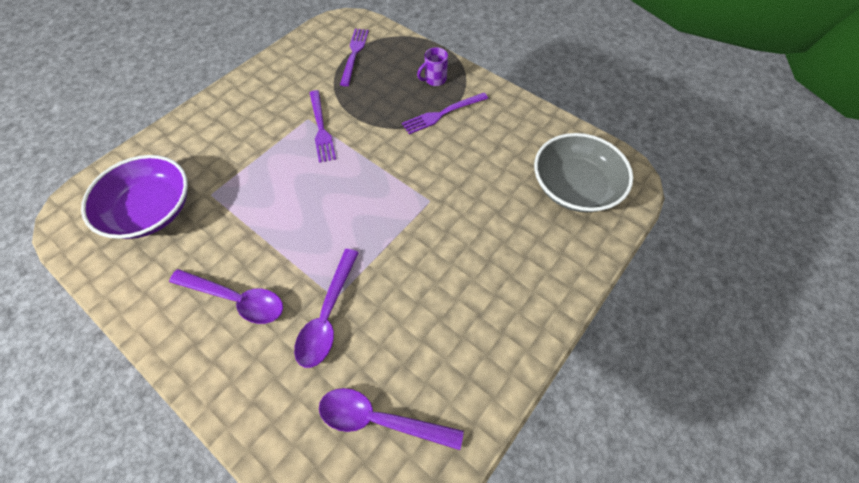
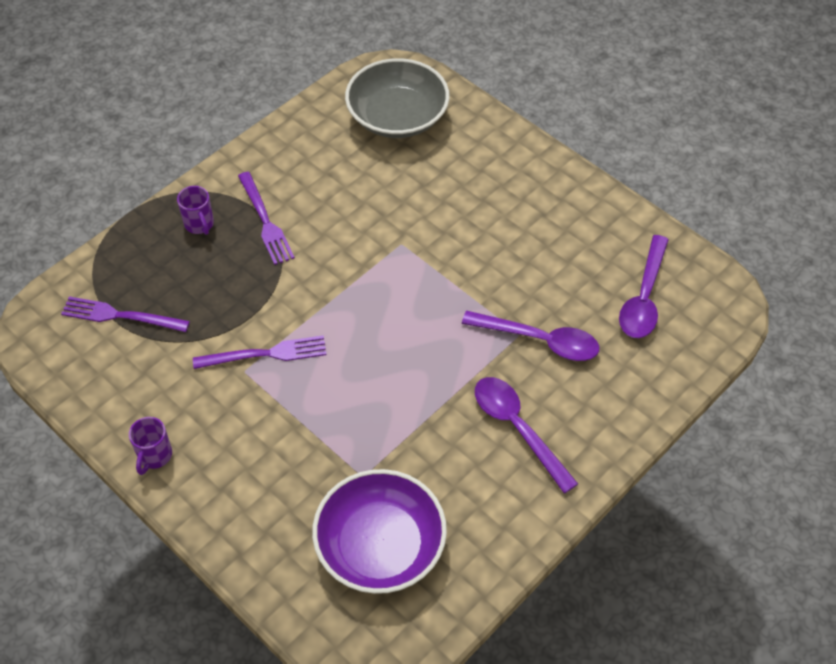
camera: 85 degrees left, 5 degrees down
purple spoon [169,269,283,324] -> purple spoon turned 60 degrees counterclockwise [475,377,578,493]
none -> purple mug [129,417,172,475]

